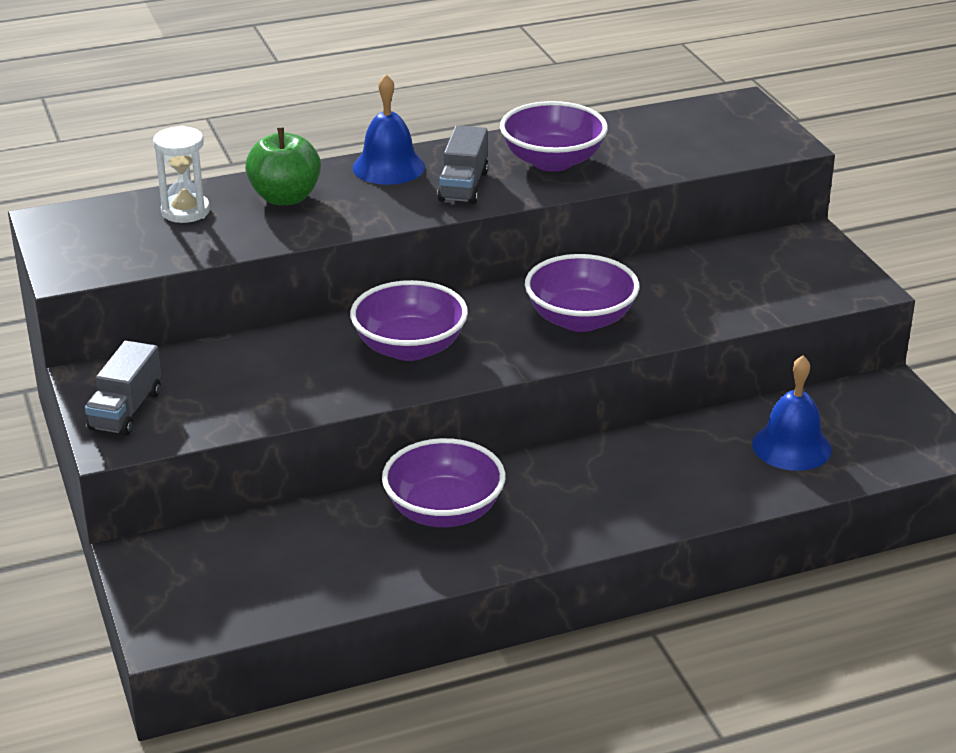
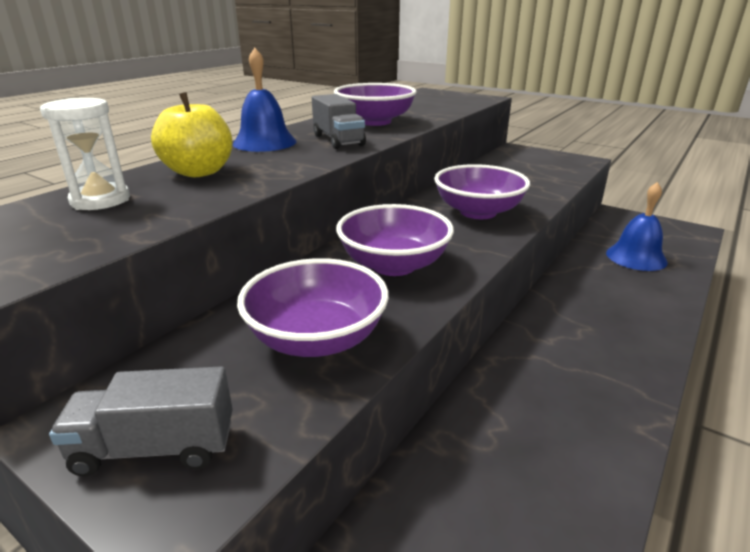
camera: 35 degrees left, 5 degrees down
grey truck [85,341,161,436] -> grey truck turned 105 degrees clockwise [49,366,233,477]
green apple [245,127,321,205] -> yellow apple [151,93,233,177]
purple bowl [382,438,506,527] -> purple bowl moved to [237,258,389,357]

